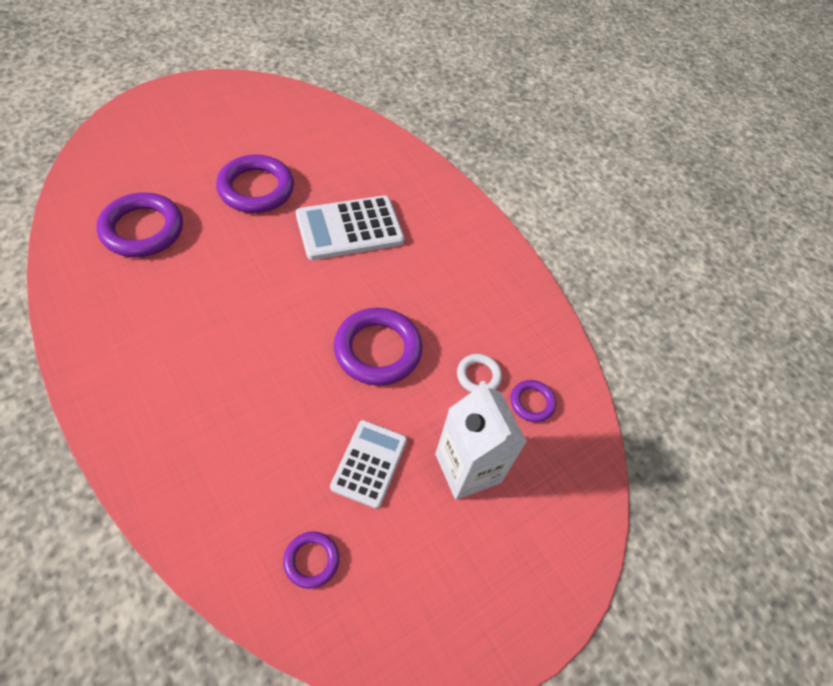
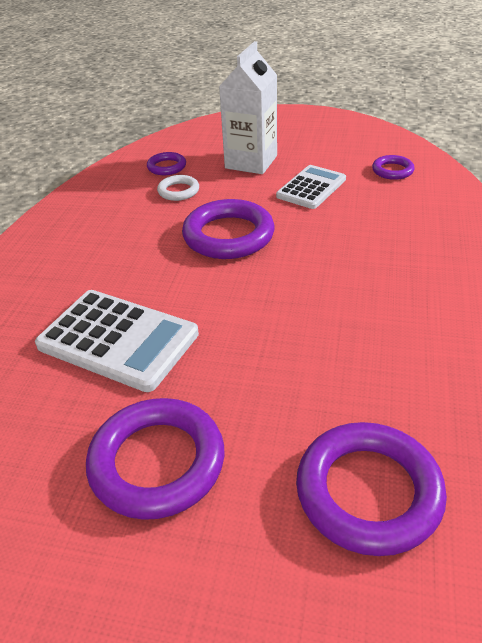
camera: 125 degrees left, 15 degrees down
white calculator [330,420,407,509] -> white calculator turned 150 degrees clockwise [276,165,346,209]

